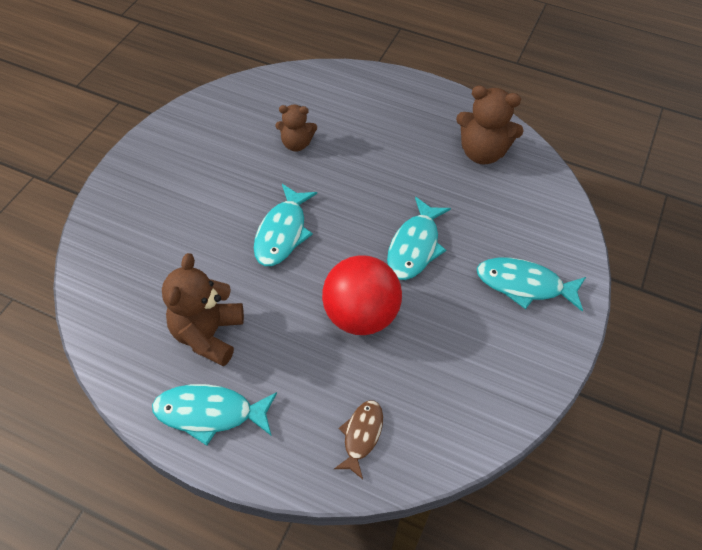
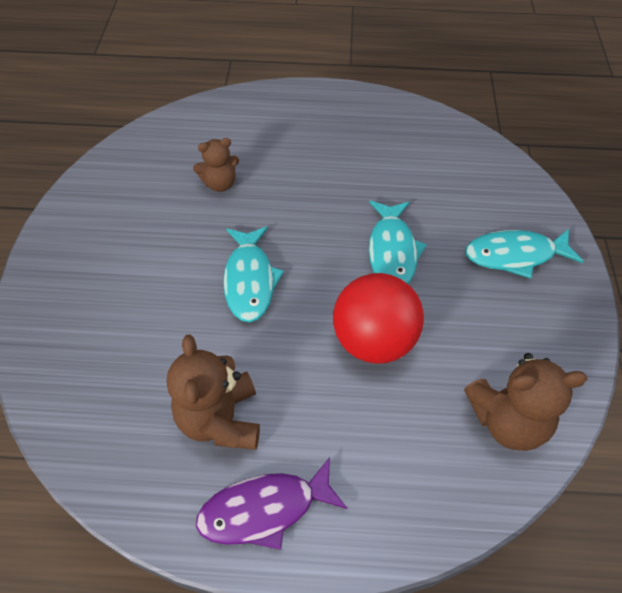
camera: 20 degrees left, 0 degrees up
turquoise fish [152,384,277,446] -> purple fish [196,457,347,550]
brown fish [334,400,383,479] -> none
brown teddy bear [456,85,524,165] -> brown teddy bear moved to [464,353,587,451]

